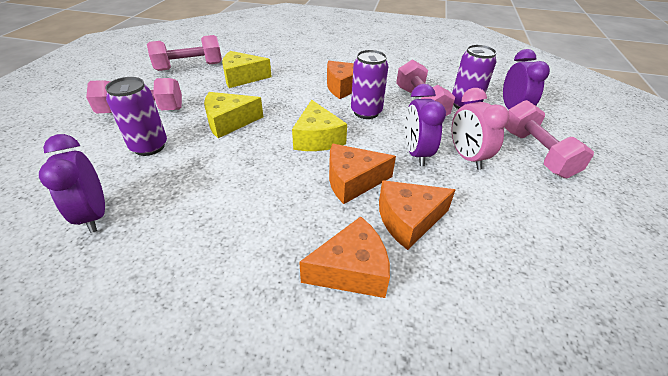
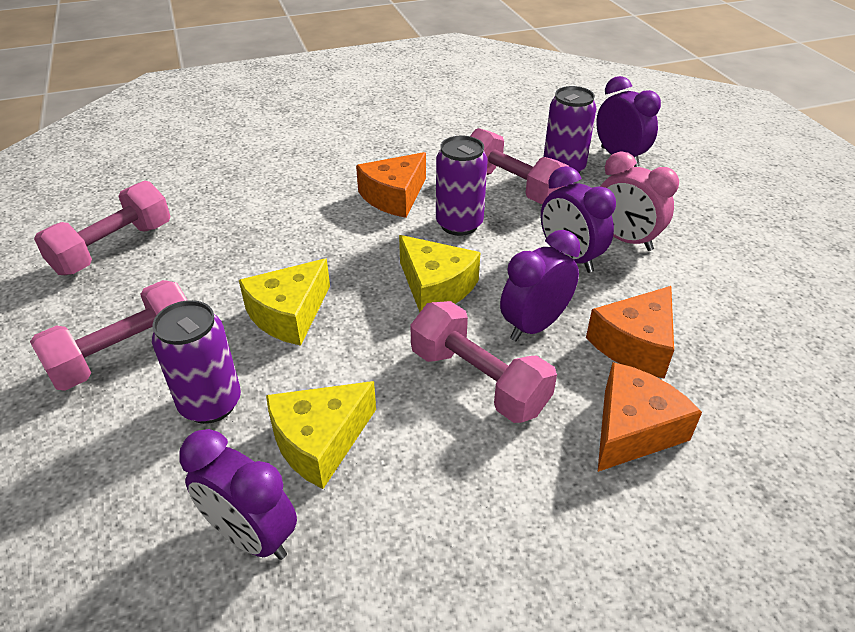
camera: 30 degrees left, 0 degrees up
yellow cheese [222,51,272,88] -> yellow cheese moved to [266,381,376,489]
orange cheese [329,144,396,204] -> purple clock [500,230,581,341]
pink dumbbell [505,100,594,178] -> pink dumbbell moved to [410,301,557,423]

